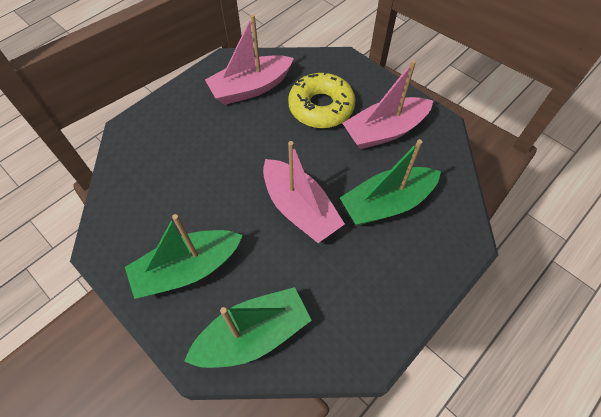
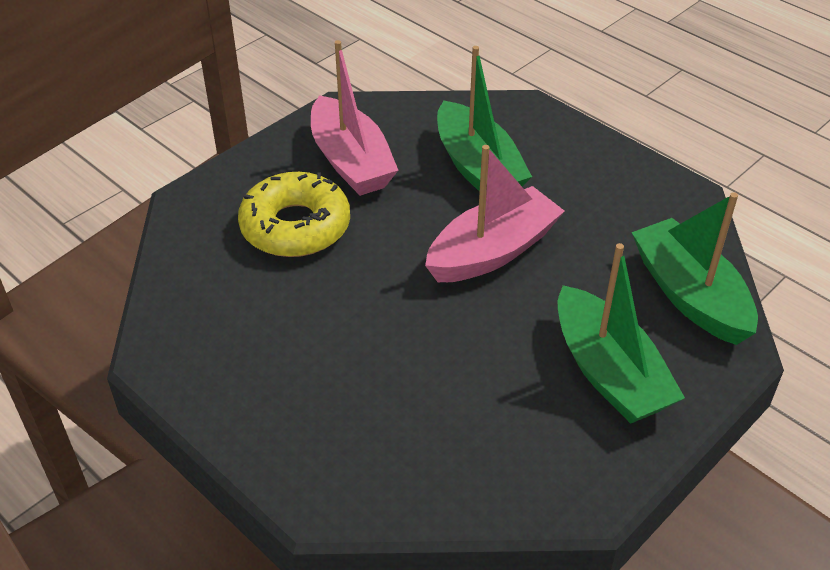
camera: 90 degrees left, 15 degrees down
pink boat [205,14,294,105] -> none

